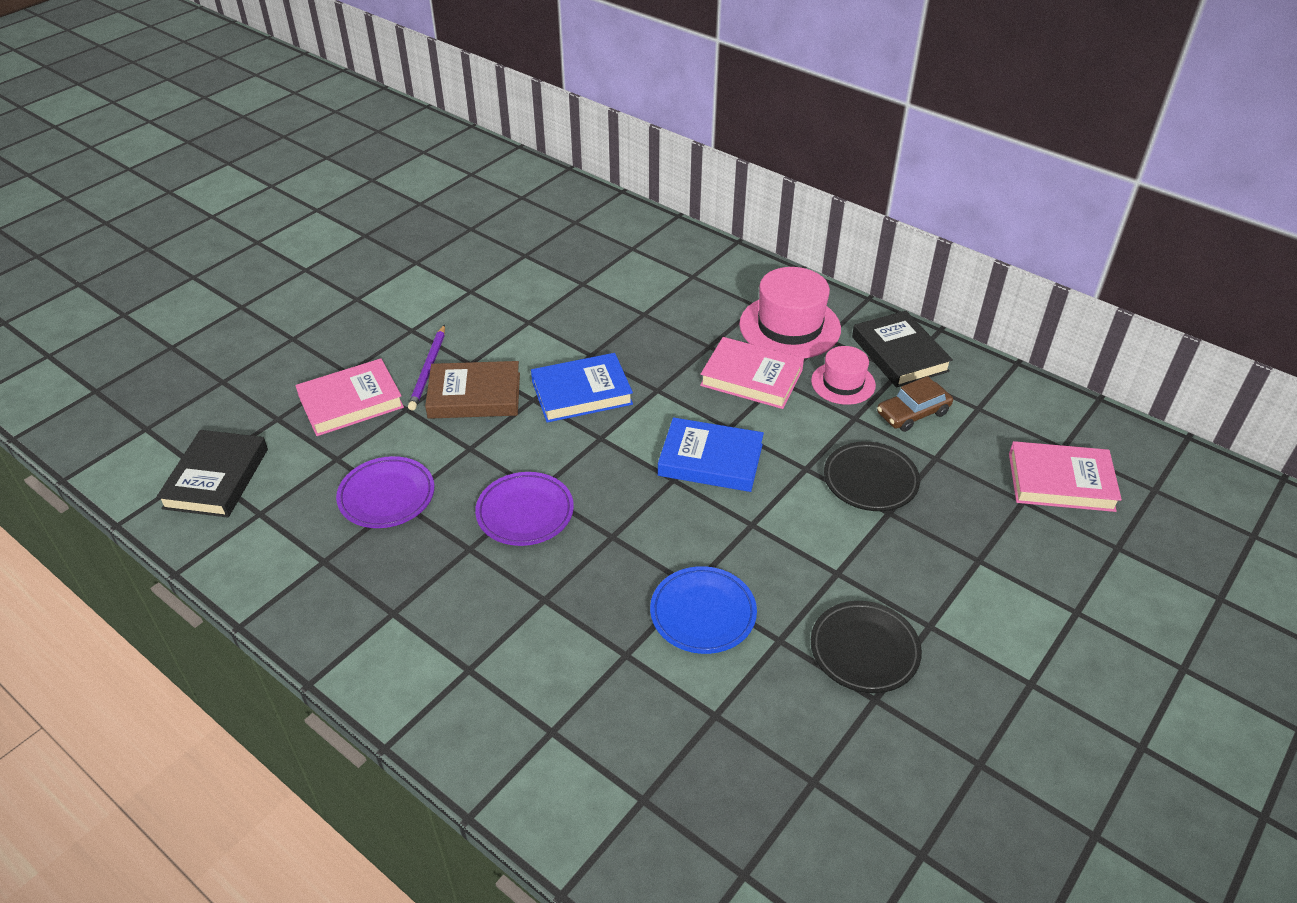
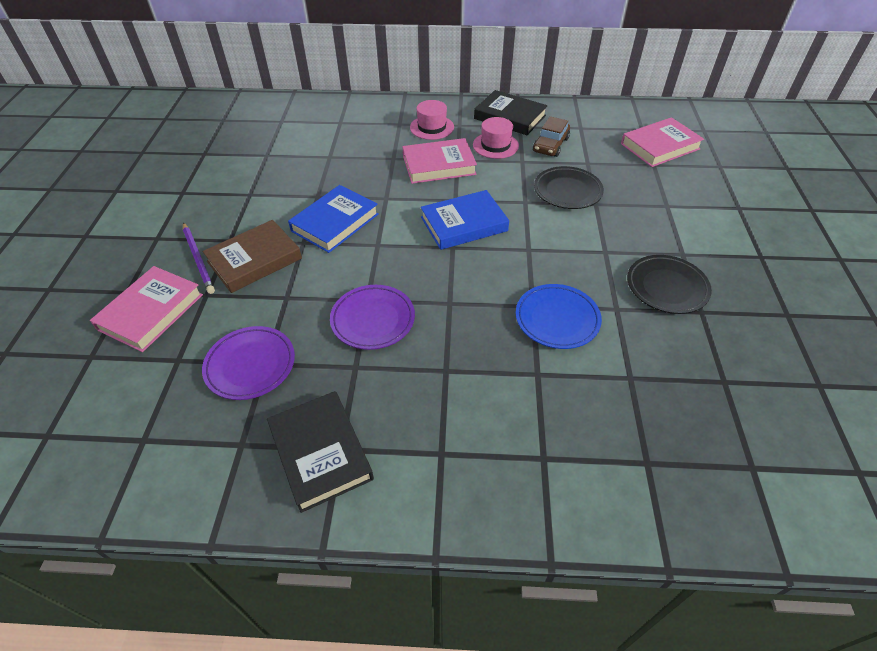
camera: 35 degrees left, 5 degrees up
black book [156,430,268,518] -> black book moved to [267,391,374,513]
pink hat [739,267,841,359] -> pink hat [410,100,454,140], size x0.60

